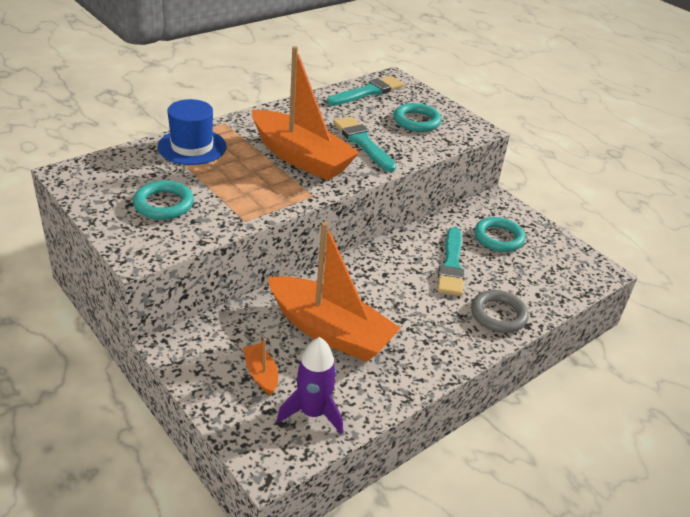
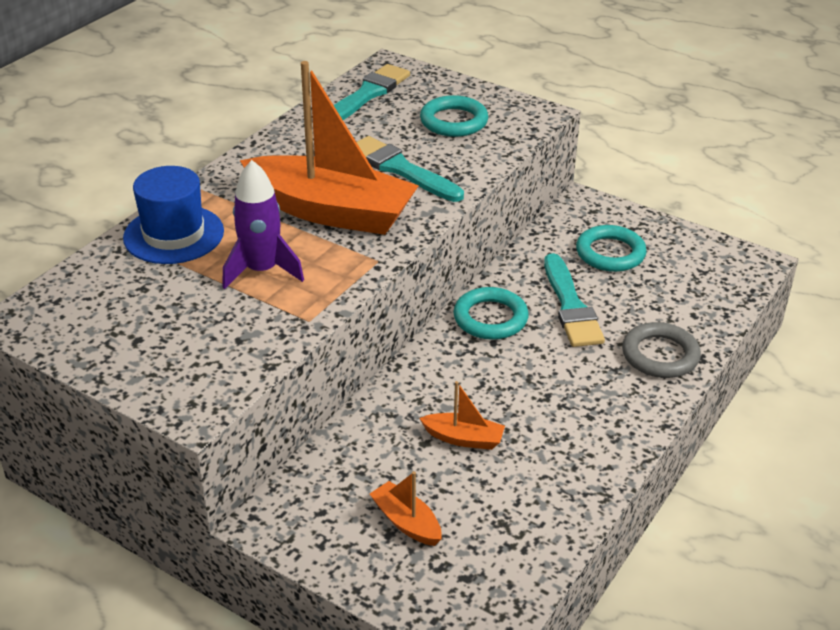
camera: 15 degrees left, 0 degrees up
turquoise ring [133,180,194,220] -> turquoise ring moved to [454,287,529,340]
orange boat [267,222,401,362] -> orange boat [419,381,505,450], size x0.42
purple rocket [277,337,343,435] -> purple rocket moved to [222,160,304,289]

